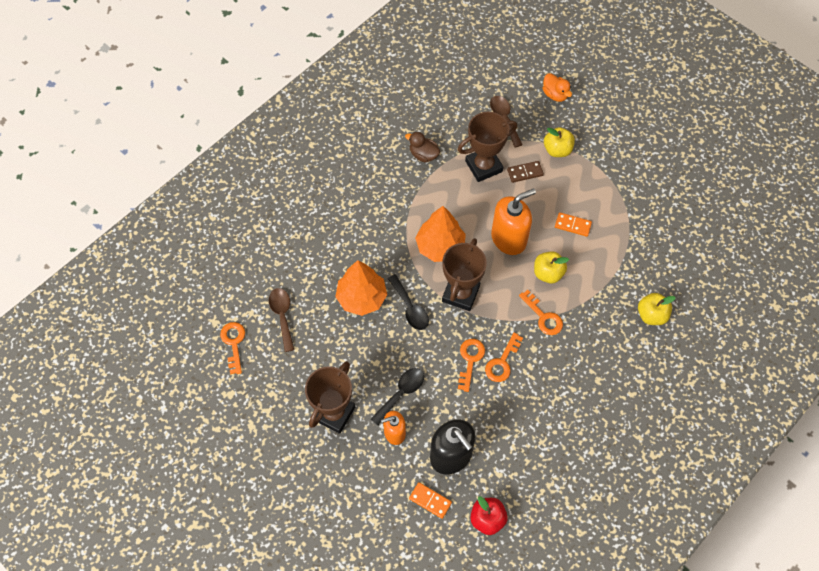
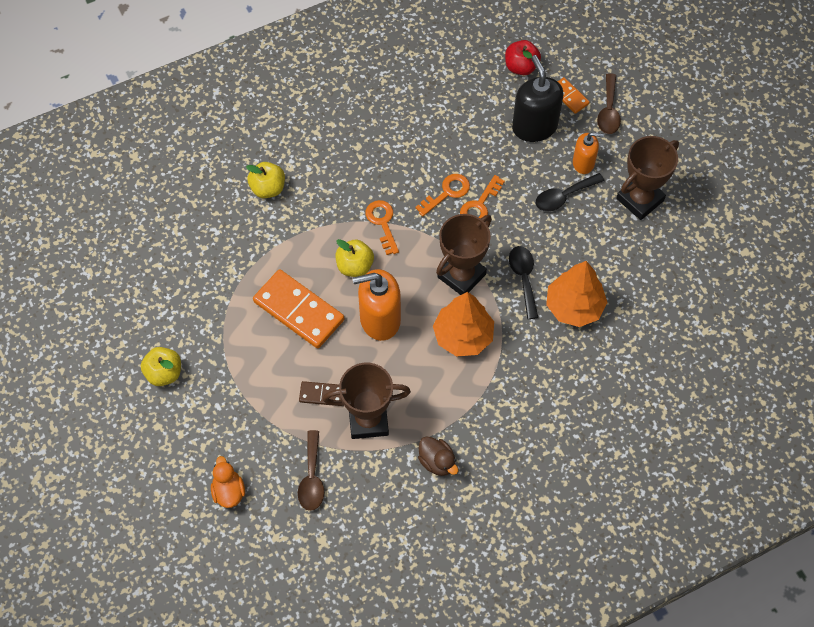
camera: 160 degrees left, 0 degrees up
orange key [220,322,245,374] -> none
brown spoon [269,288,294,352] -> brown spoon moved to [597,73,621,134]
yellow apple [544,127,575,157] -> yellow apple moved to [141,347,181,386]
orange domino [555,212,592,237] -> orange domino [253,269,344,349], size x2.04

